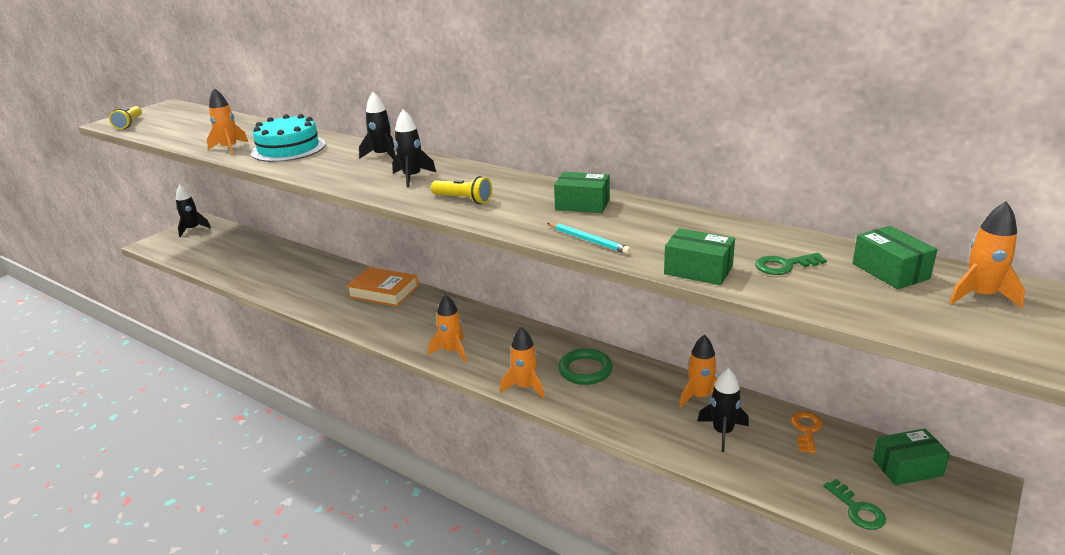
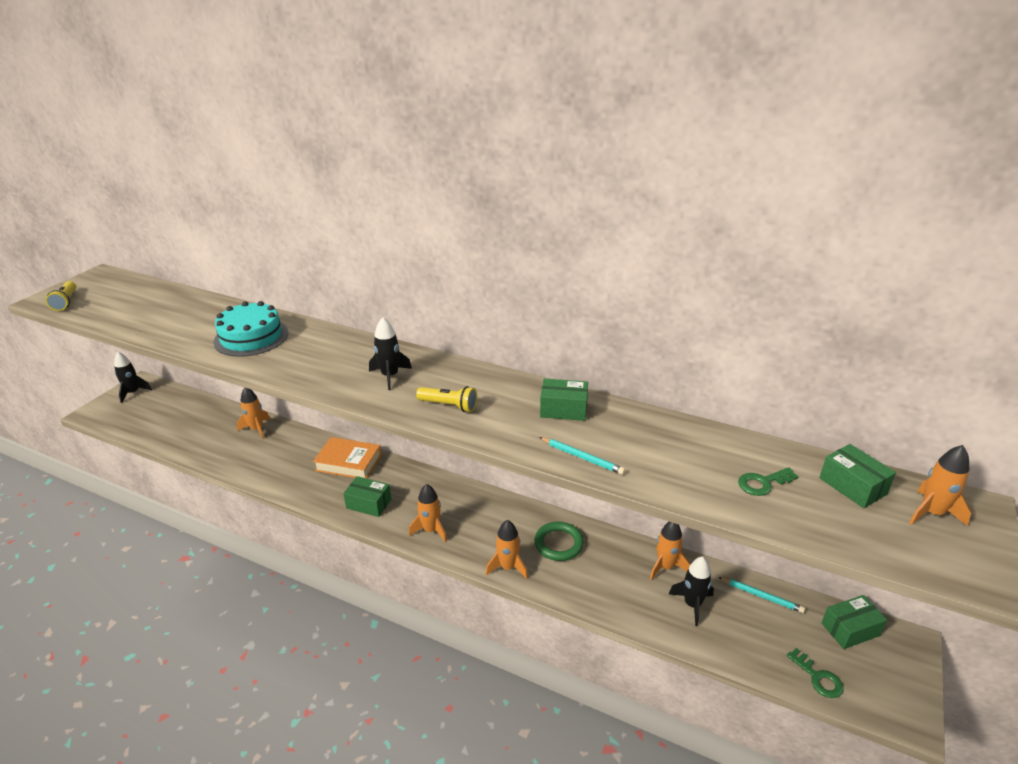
camera: 10 degrees left, 5 degrees up
orange rocket [207,88,248,156] -> orange rocket moved to [237,388,270,439]
black rocket [359,92,395,160] -> none
green box [664,228,735,285] -> green box moved to [343,476,391,517]
orange key [791,411,823,454] -> turquoise pencil [718,577,805,613]

